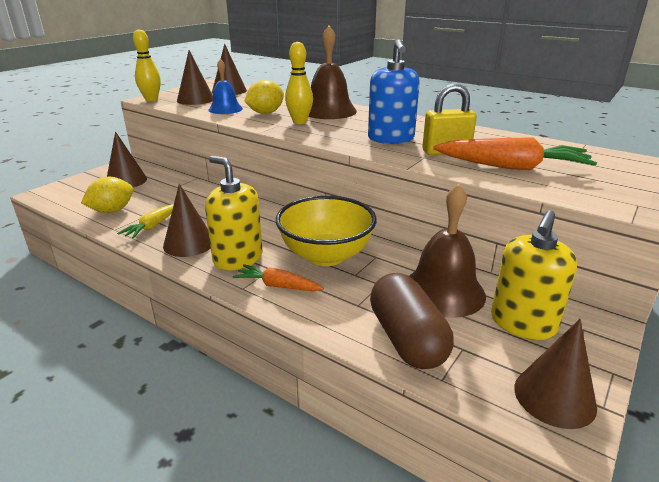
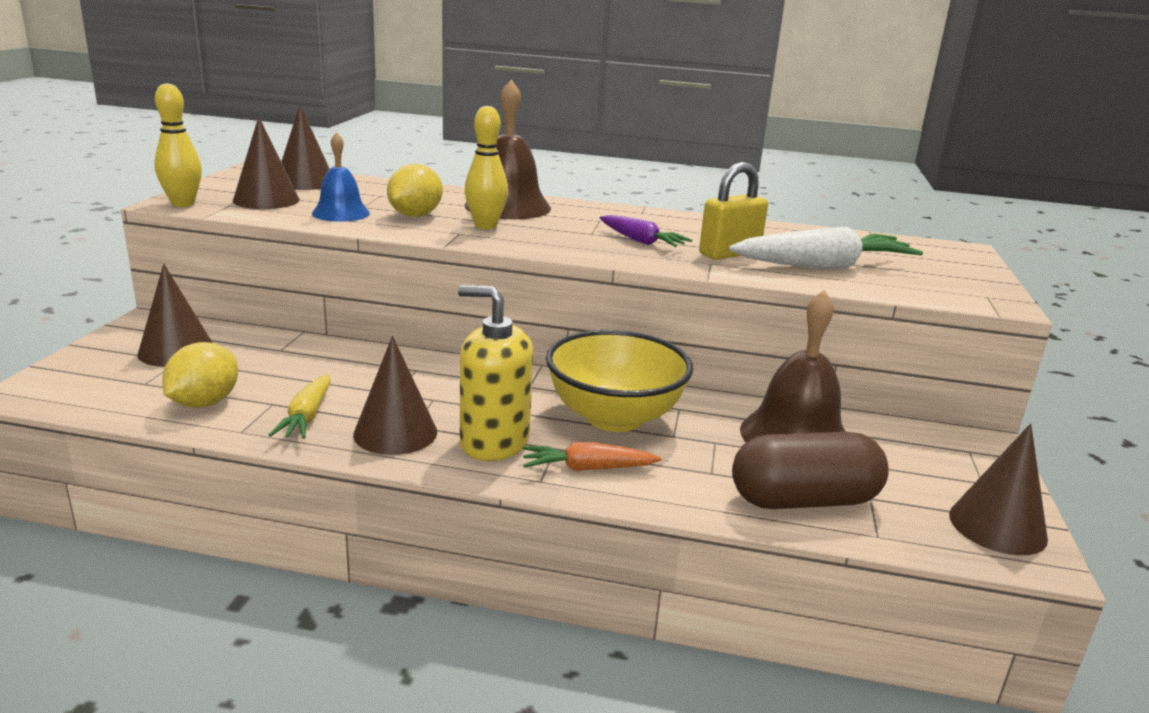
camera: 25 degrees left, 5 degrees down
blue soap dispenser [368,39,420,144] -> purple carrot [600,215,692,247]
brown capsule [370,273,454,369] -> brown capsule turned 60 degrees counterclockwise [732,432,889,509]
orange carrot [433,138,597,170] -> white carrot [729,226,923,269]
yellow soap dispenser [491,210,577,340] -> none

